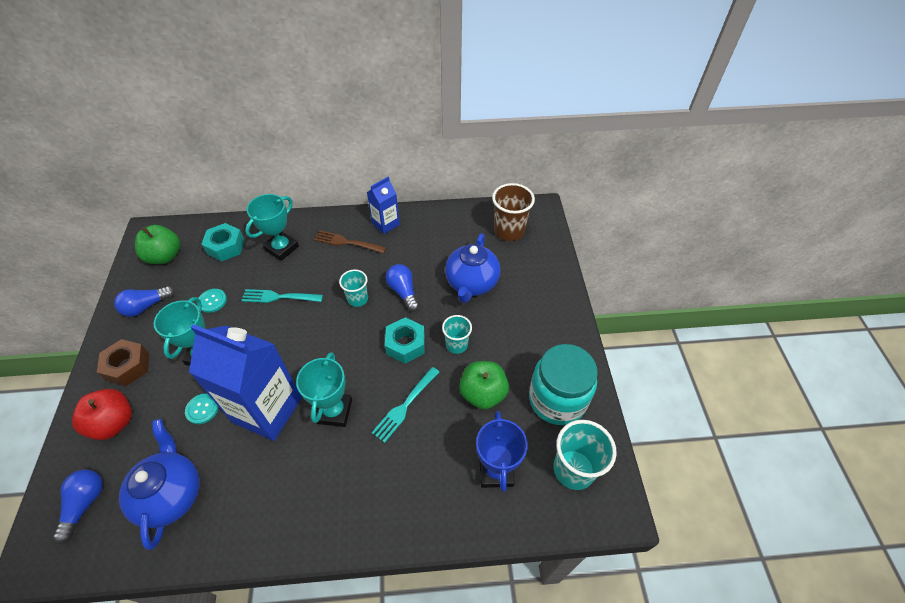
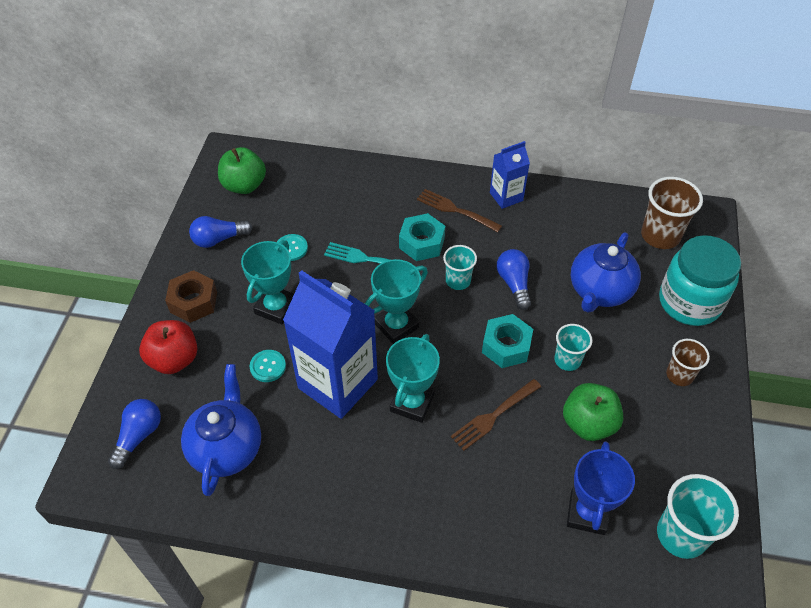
camera: 15 degrees right, 0 degrees up
turquoise nut [202,223,244,262] -> turquoise nut moved to [399,213,445,261]
turquoise trophy [245,194,299,261] -> turquoise trophy moved to [365,259,428,344]
turquoise fork [372,367,439,443] -> brown fork [451,379,541,451]
turquoise jar [529,344,598,425] -> turquoise jar moved to [659,235,741,326]
none -> brown cup [666,339,710,386]

